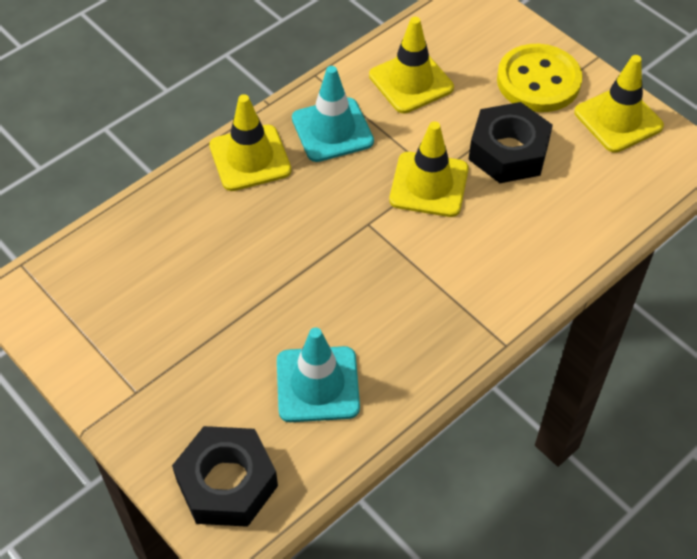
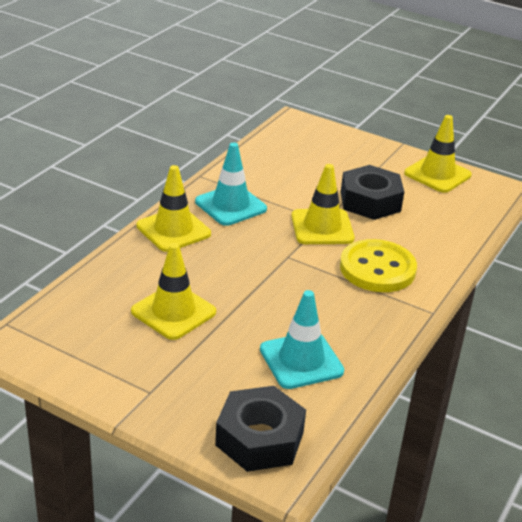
camera: 20 degrees left, 20 degrees down
yellow traffic cone [369,17,454,113] -> yellow traffic cone moved to [131,243,216,340]
yellow button [497,44,582,112] -> yellow button moved to [340,239,417,292]

